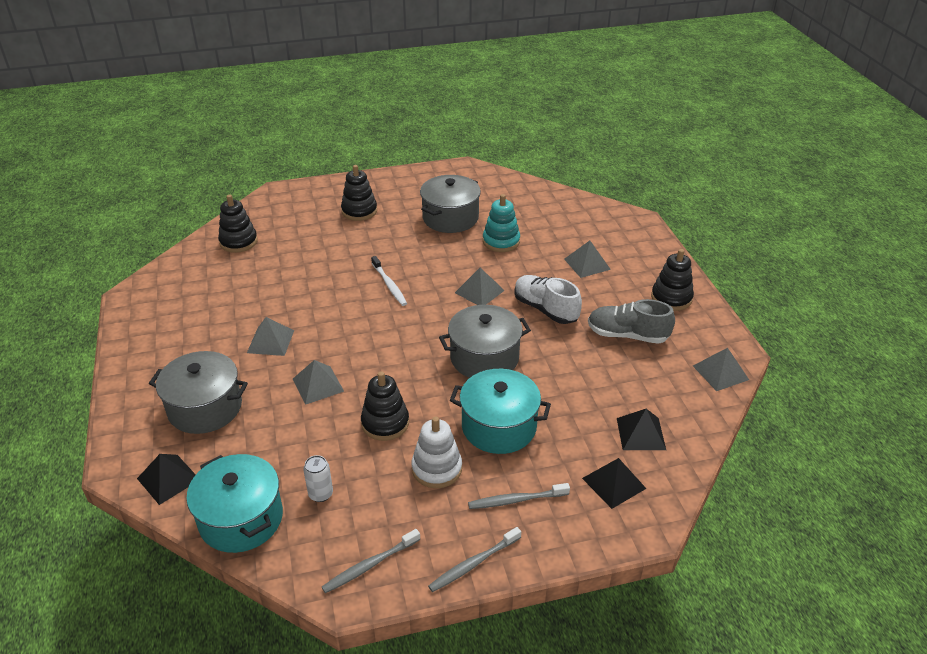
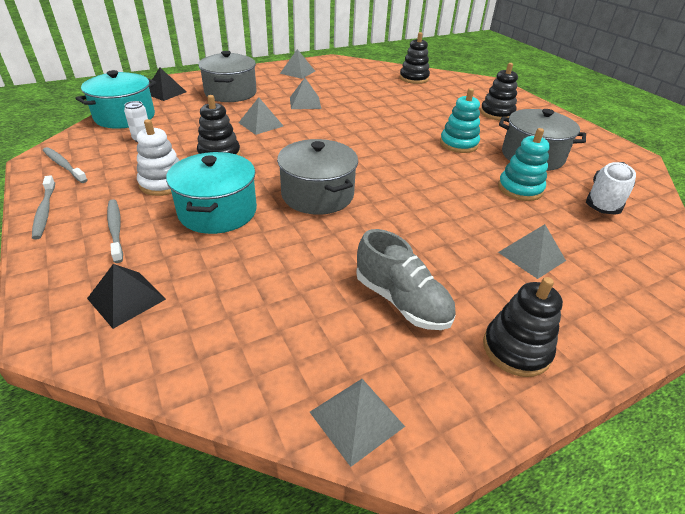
camera: 75 degrees right, 0 degrees up
white toothbrush [371,256,407,306] -> none
grey toothbrush [428,527,521,592] -> grey toothbrush turned 150 degrees counterclockwise [32,175,55,240]
grey pyramid [455,268,505,305] -> grey pyramid moved to [280,49,315,79]
white shoe [514,275,582,324] -> white shoe moved to [586,162,636,215]
grey shoe [588,299,675,344] -> grey shoe turned 135 degrees clockwise [356,229,456,330]
black pyramid [617,409,666,450] -> none
none -> turquoise stacking toy [440,88,480,153]

